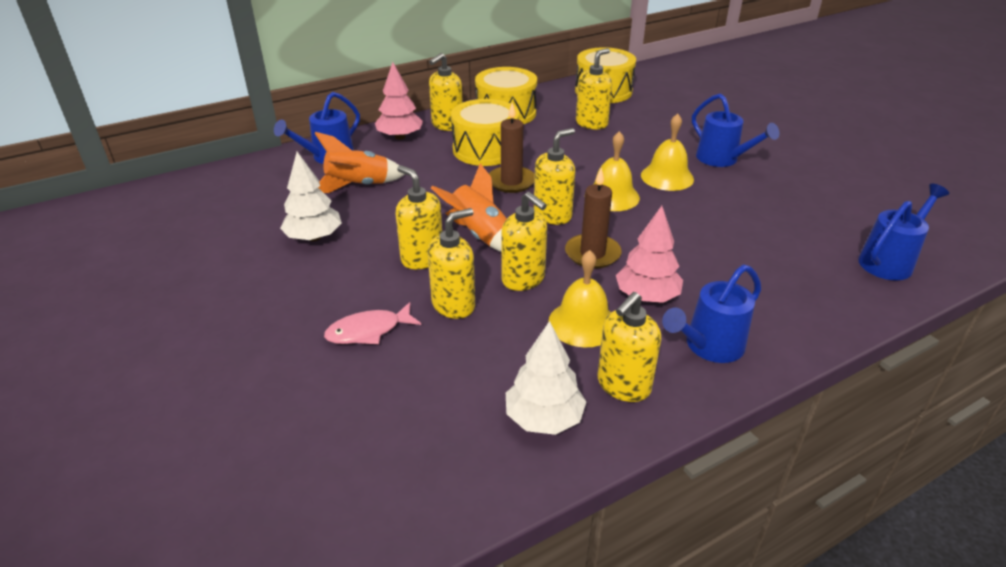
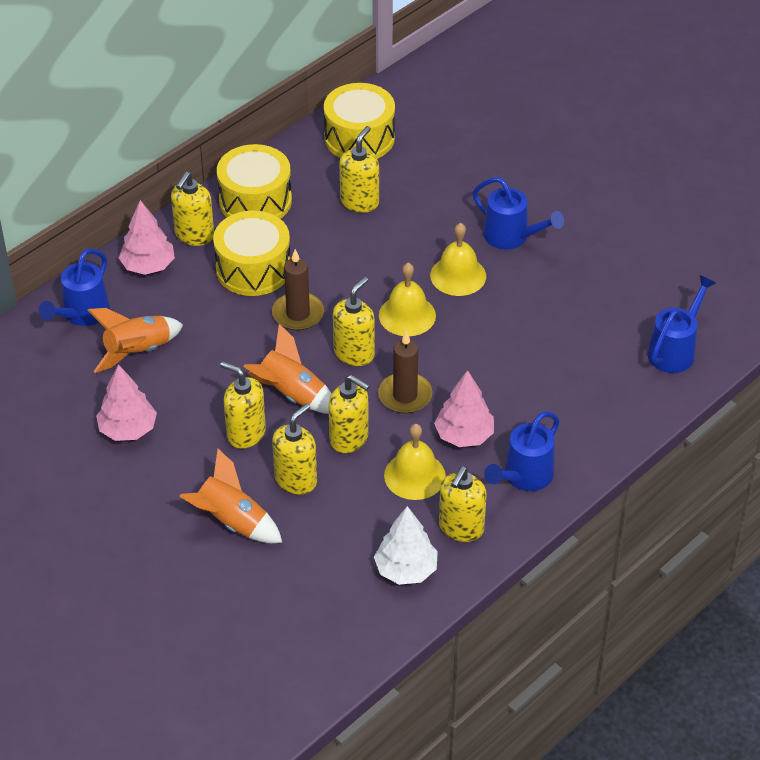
camera: 15 degrees left, 10 degrees up
white tree [280,152,342,241] -> pink tree [96,364,157,441]
pink fish [324,302,421,344] -> orange rocket [179,449,282,543]

